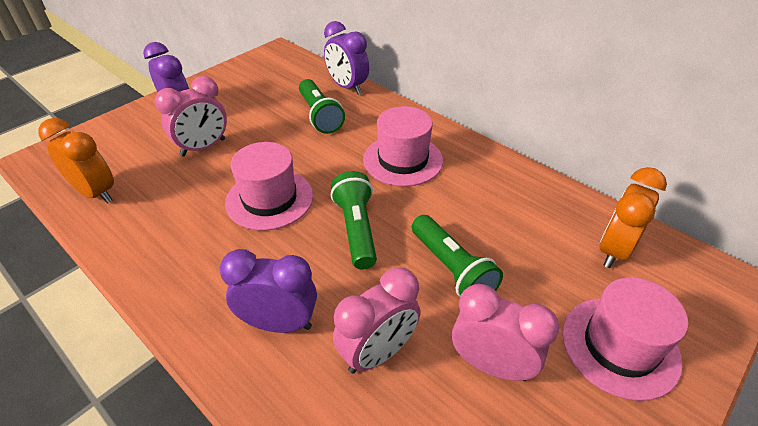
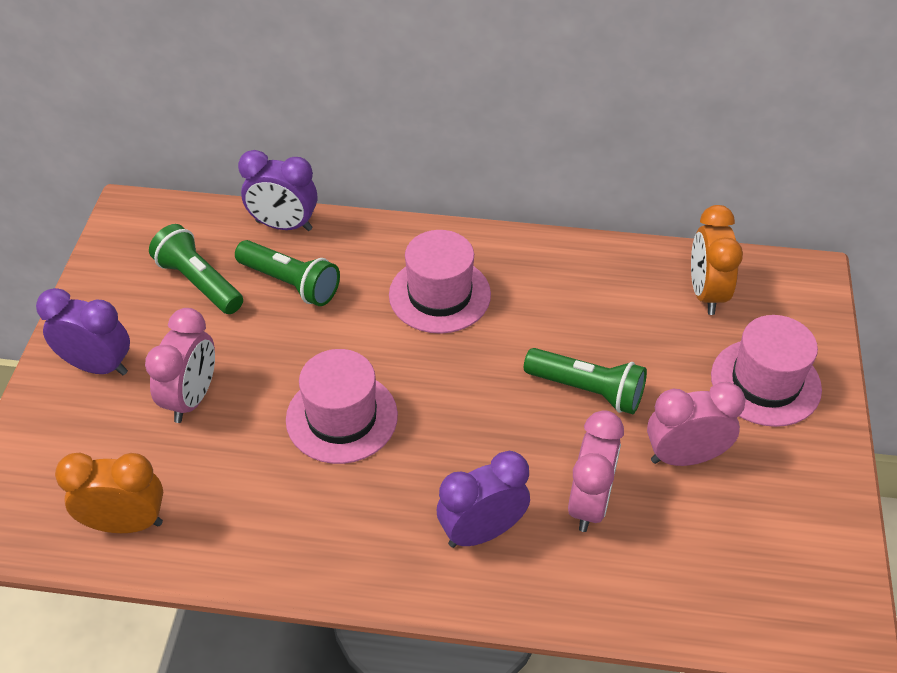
camera: 35 degrees left, 5 degrees up
green flashlight [331,171,377,269] -> green flashlight moved to [149,224,243,314]

